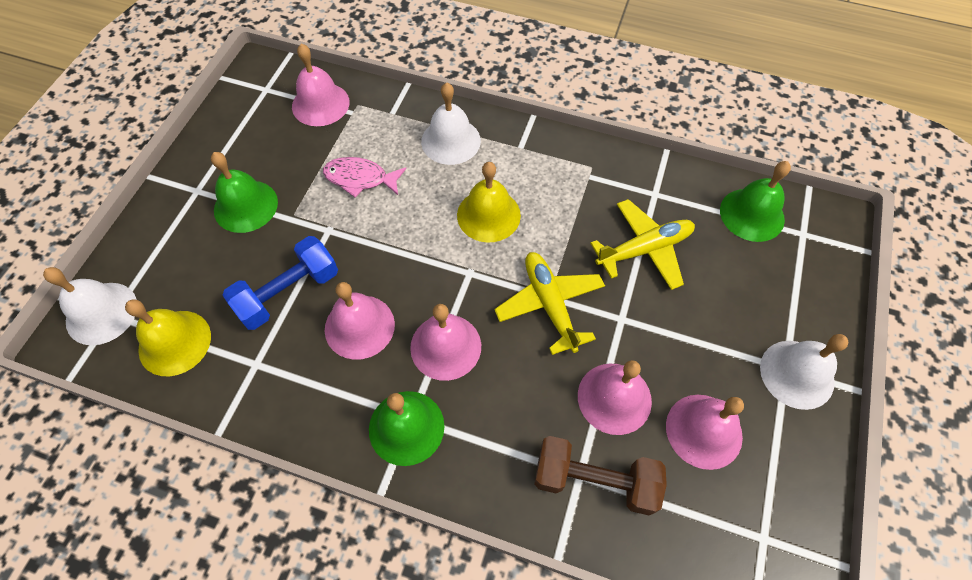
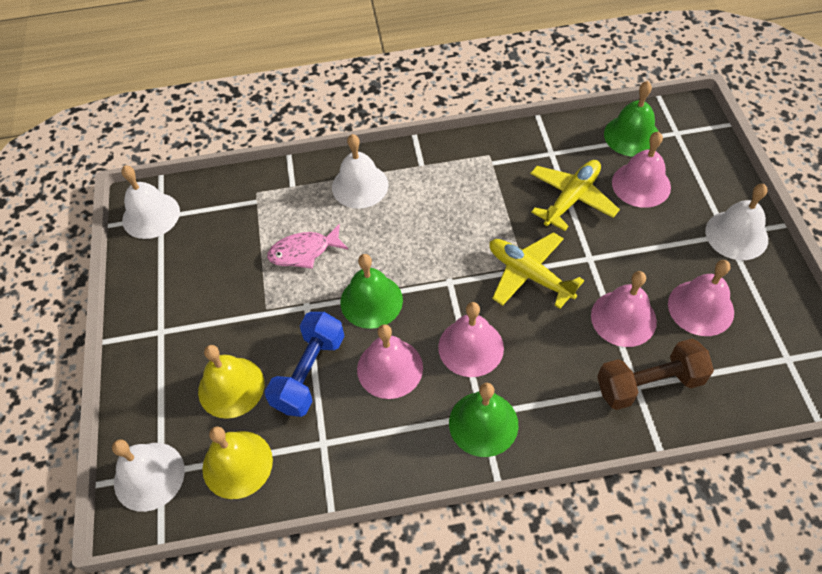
camera: 25 degrees left, 5 degrees down
green bell [211,152,278,233] -> green bell moved to [340,254,403,329]
pink bell [292,44,350,126] -> pink bell moved to [612,131,671,208]
yellow bell [457,162,521,242] -> yellow bell moved to [198,345,264,419]
none -> white bell [121,166,180,239]

